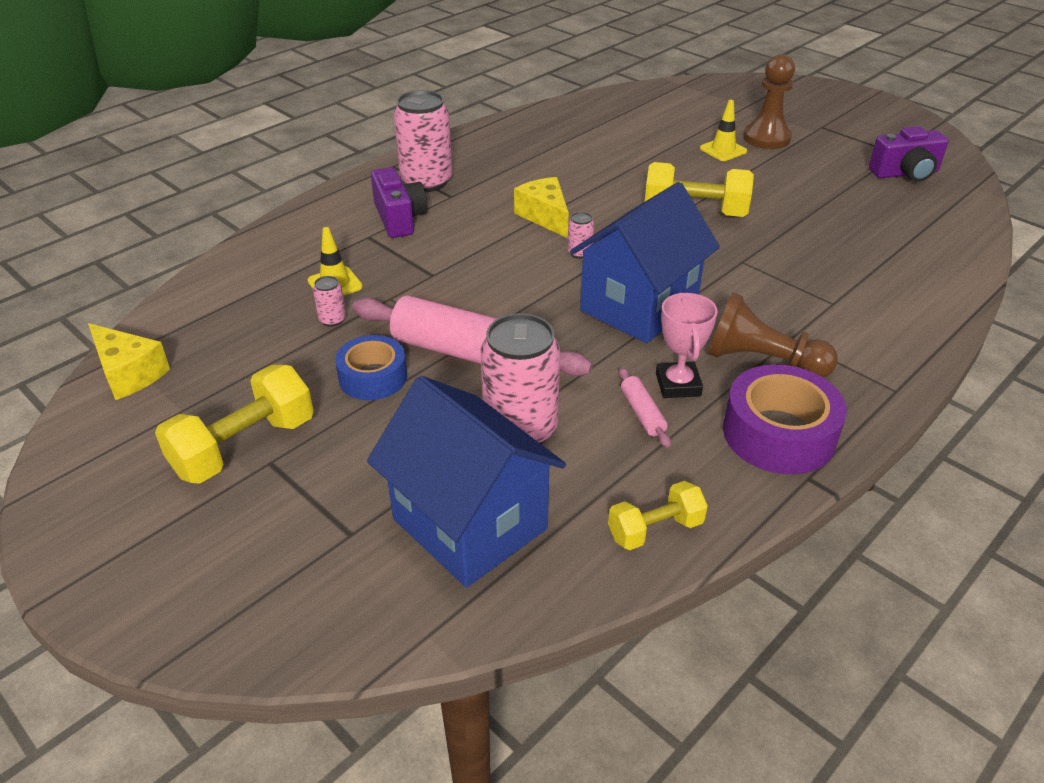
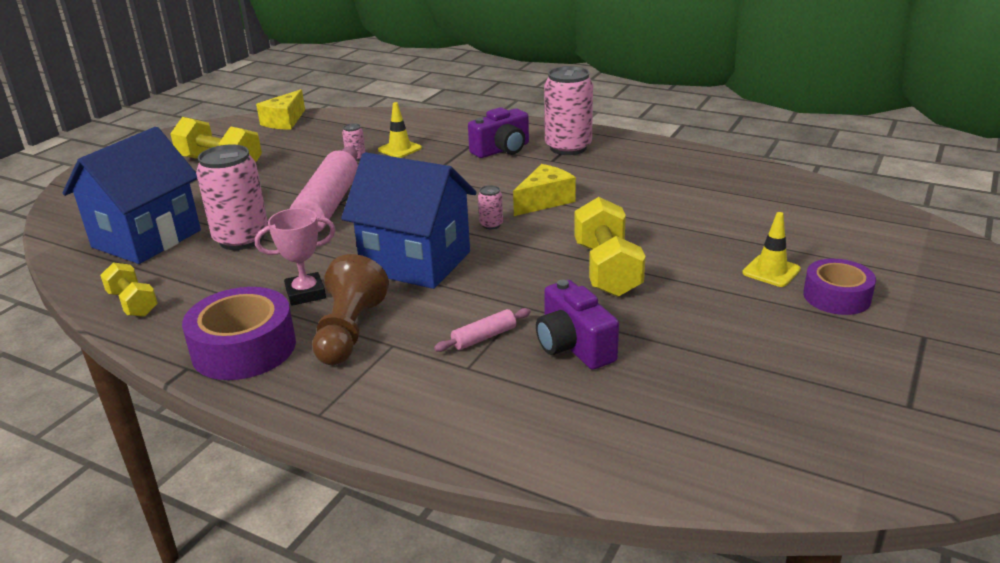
camera: 75 degrees right, 10 degrees down
blue tape [335,335,407,400] -> none
pink rolling pin [618,367,671,448] -> pink rolling pin moved to [434,308,531,352]
brown pawn [743,54,795,149] -> purple tape [803,259,876,315]
purple camera [869,126,949,182] -> purple camera moved to [536,280,619,369]

